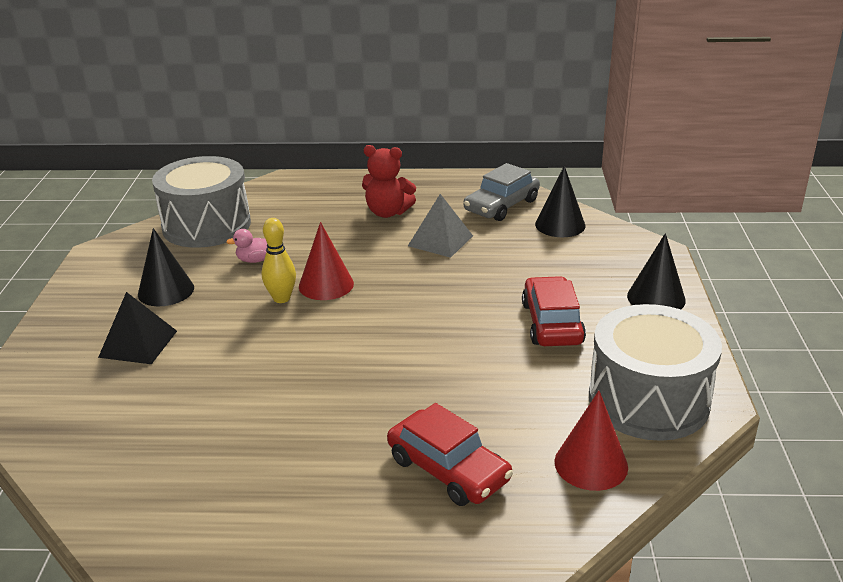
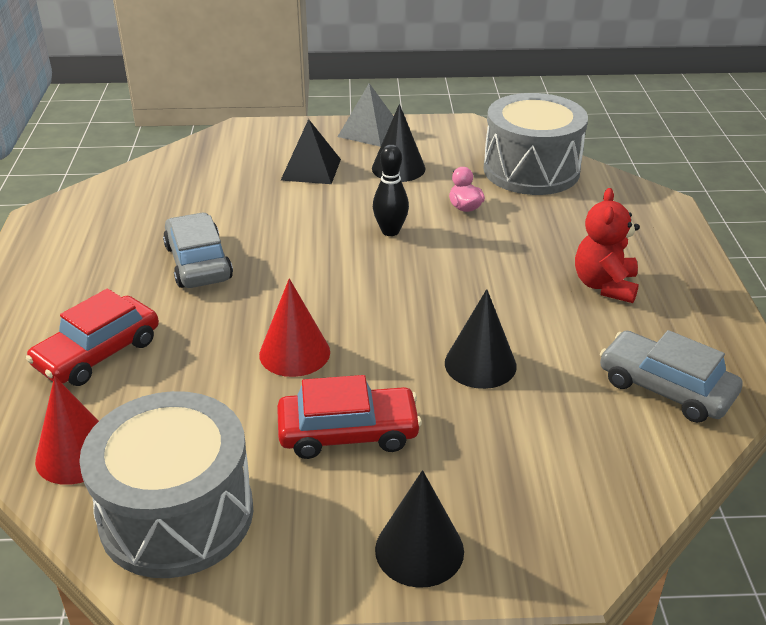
camera: 85 degrees right, 5 degrees up
yellow bowling pin [262,218,296,303] -> black bowling pin [373,144,409,236]
red cone [299,222,354,300] -> red cone moved to [259,278,330,377]
grey pyramid [408,194,473,258] -> grey pyramid moved to [338,83,394,147]
black cone [535,166,585,237] -> black cone moved to [445,289,517,389]
none -> grey car [163,213,233,288]

